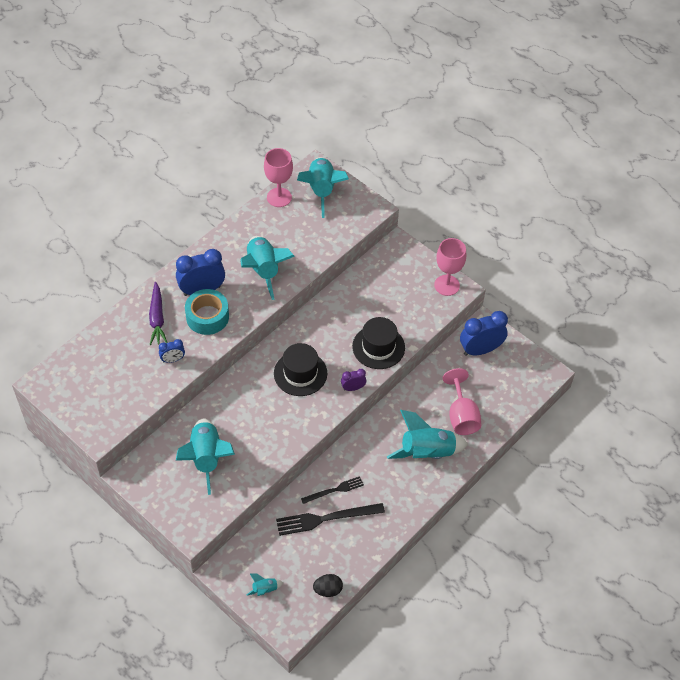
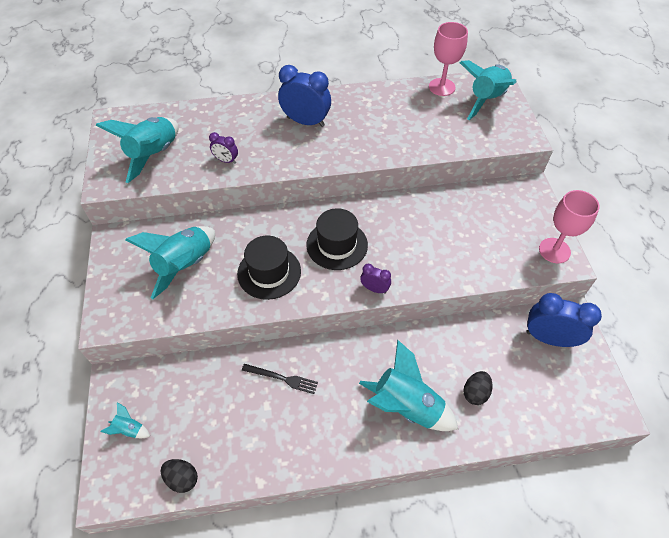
camera: 40 degrees right, 0 degrees up
purple carrot [149,282,168,345] -> none
blue clock [159,339,185,363] -> purple clock [209,132,238,164]
turquoise tape [185,289,229,335] -> none
turquoise rocket [240,236,295,300] -> turquoise rocket moved to [95,117,179,183]
black fork [276,503,385,536] -> none
black hat [352,317,405,369] -> black hat moved to [237,235,301,300]
pink goblet [443,368,481,435] -> black egg [463,371,492,405]

